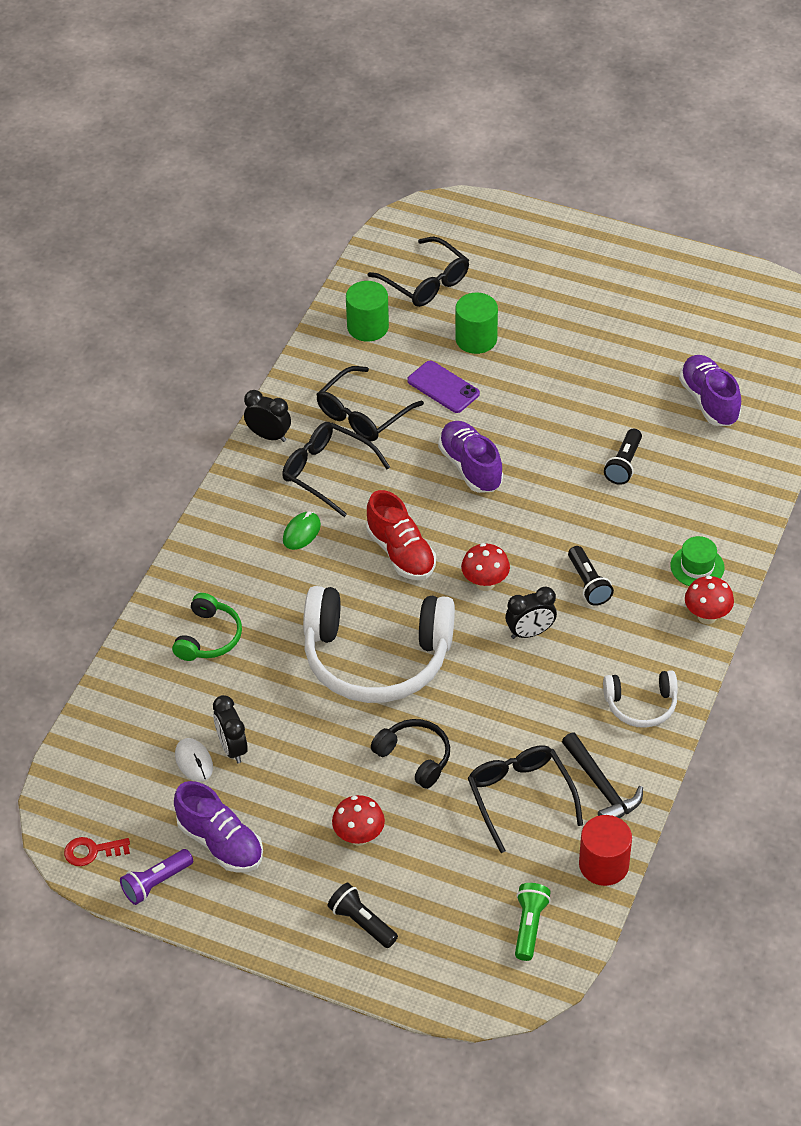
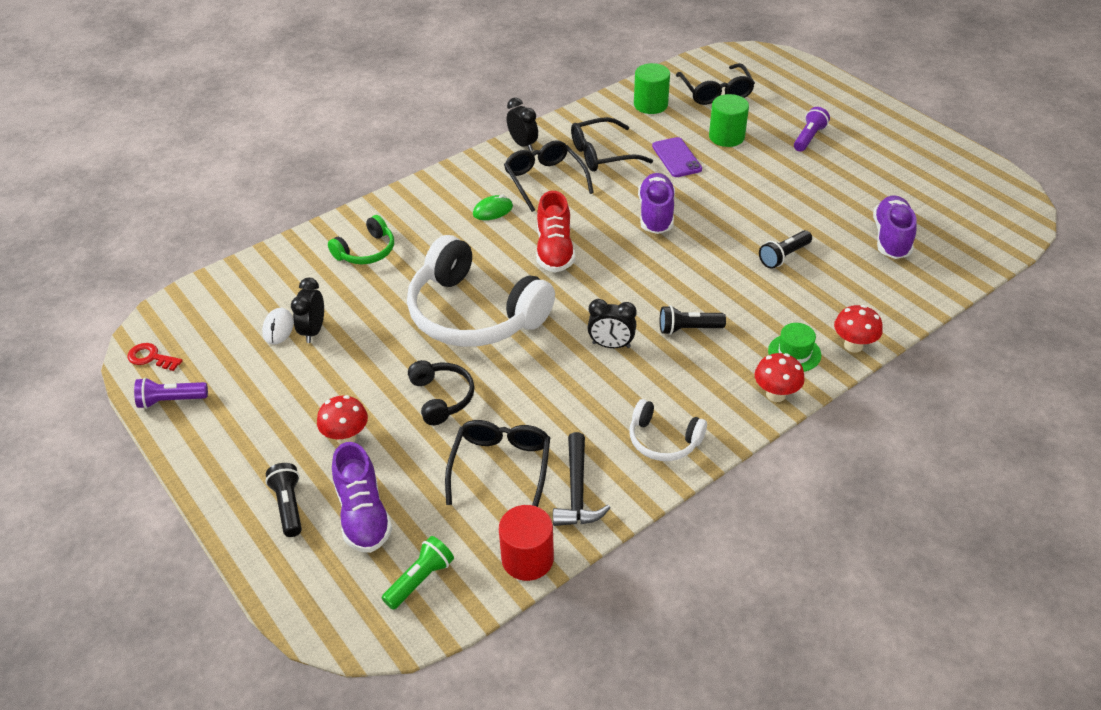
camera: 30 degrees right, 5 degrees down
purple shoe [174,781,263,873] -> purple shoe moved to [332,442,393,553]
red mushroom [461,543,510,591] -> red mushroom moved to [834,305,883,353]
black flashlight [568,546,614,606] -> black flashlight turned 75 degrees clockwise [660,305,726,335]
none -> purple flashlight [794,107,830,152]

